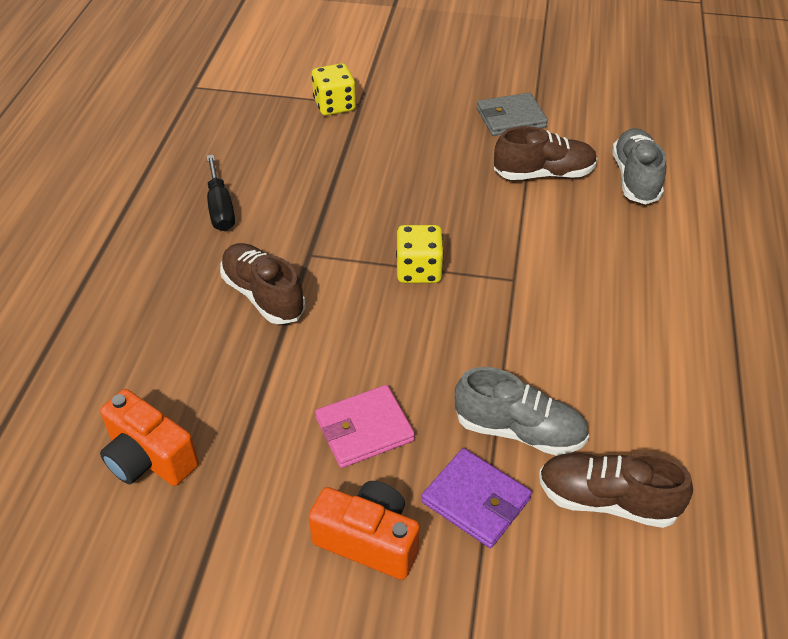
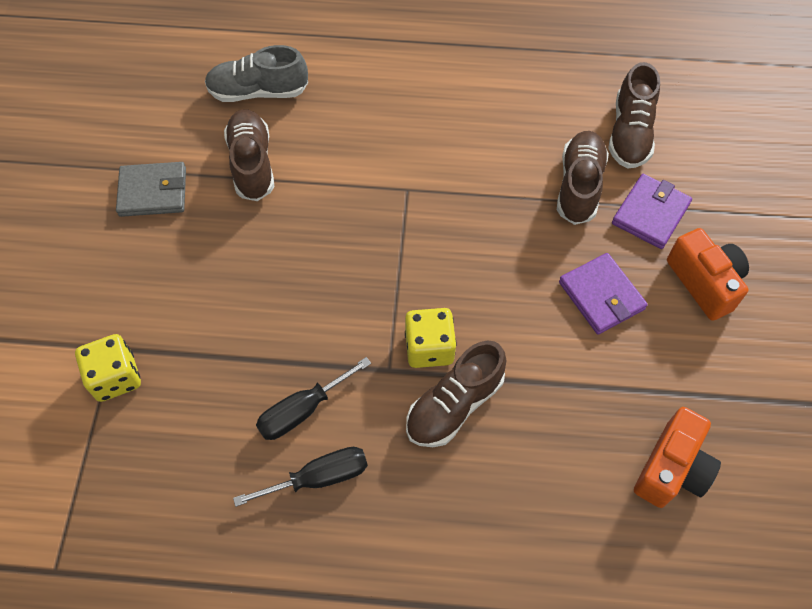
camera: 95 degrees left, 15 degrees up
orange camera [309,481,419,580] -> orange camera turned 135 degrees clockwise [667,228,749,321]
pink wallet [315,385,415,468] -> purple wallet [559,253,648,335]
yellow dice [396,225,444,283] -> yellow dice moved to [405,308,457,368]
grey shoe [455,367,589,455] -> brown shoe [557,131,609,225]
grey wallet [477,93,548,136] -> grey wallet turned 75 degrees counterclockwise [116,162,186,217]
none -> black screwdriver [256,357,371,440]

